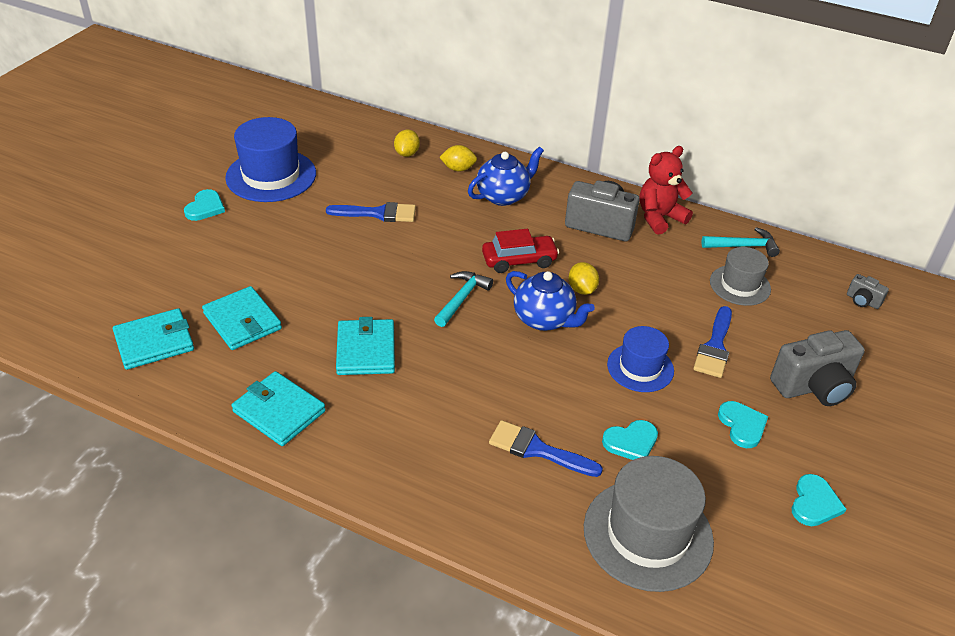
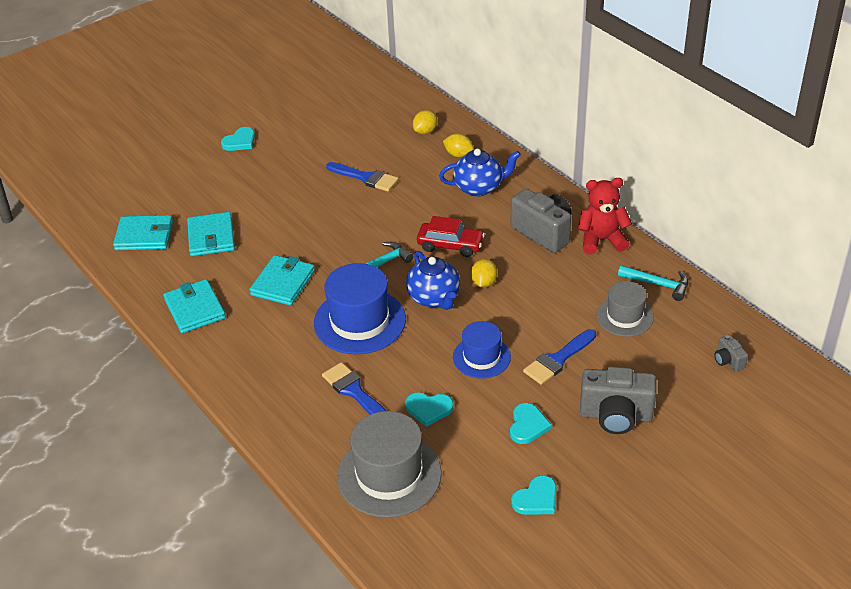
camera: 30 degrees right, 0 degrees up
blue hat [225,117,316,202] -> blue hat moved to [314,263,406,354]

